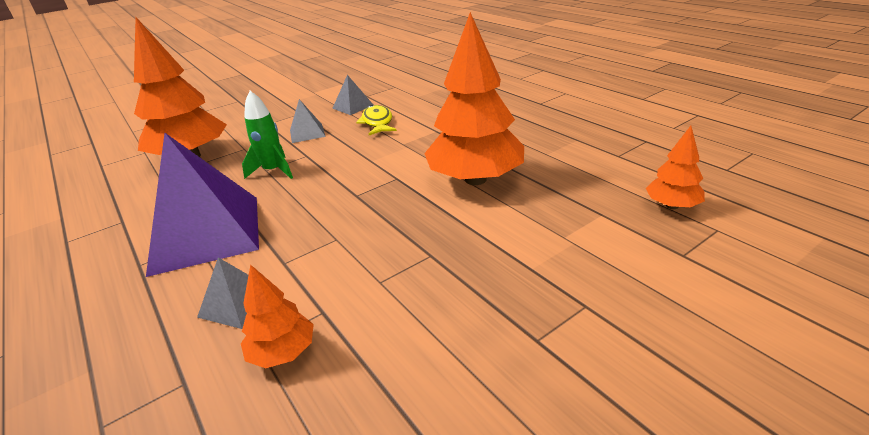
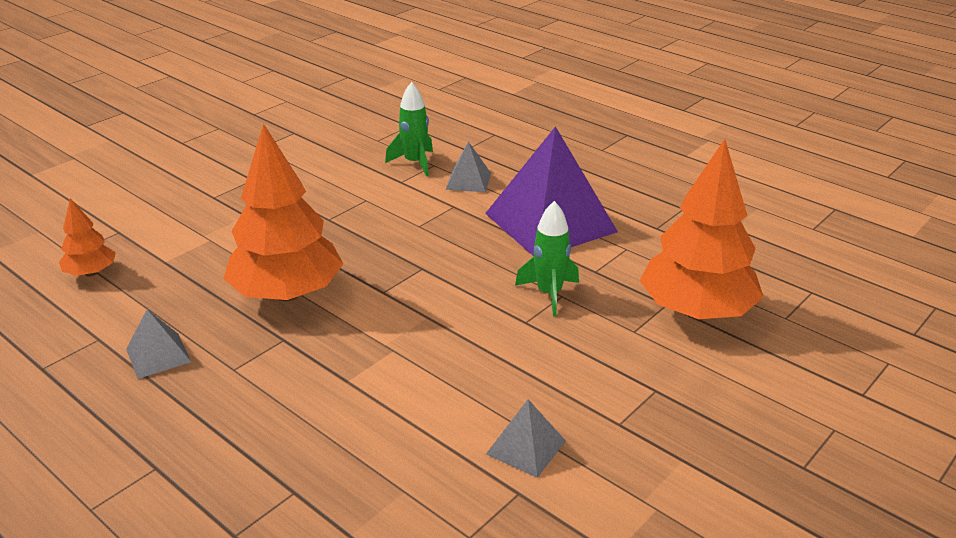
camera: 165 degrees right, 0 degrees up
orange tree [241,264,314,368] -> green rocket [385,82,433,176]
grey pyramid [290,99,326,143] -> grey pyramid moved to [126,309,191,379]
yellow fish [356,105,397,135] -> none

